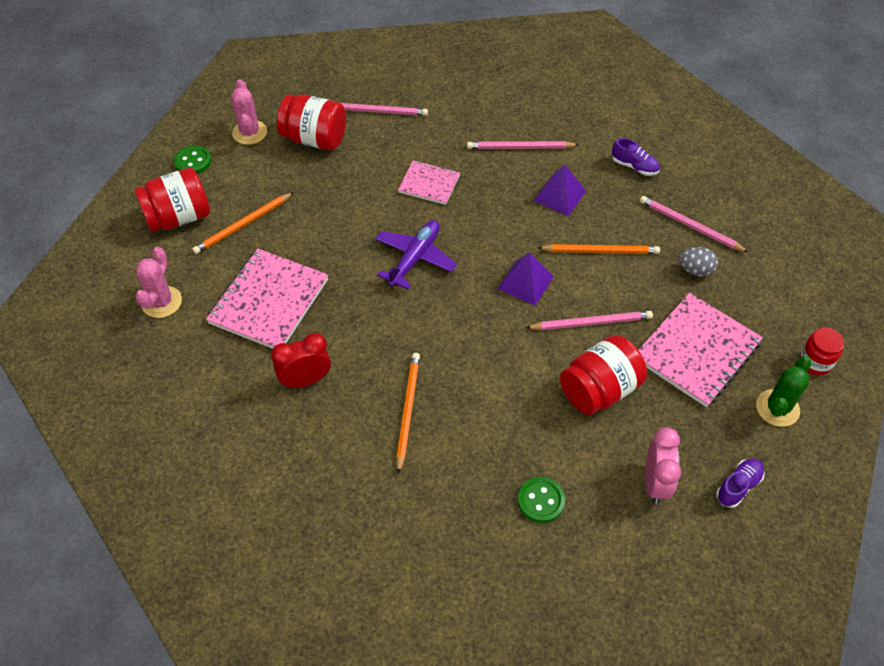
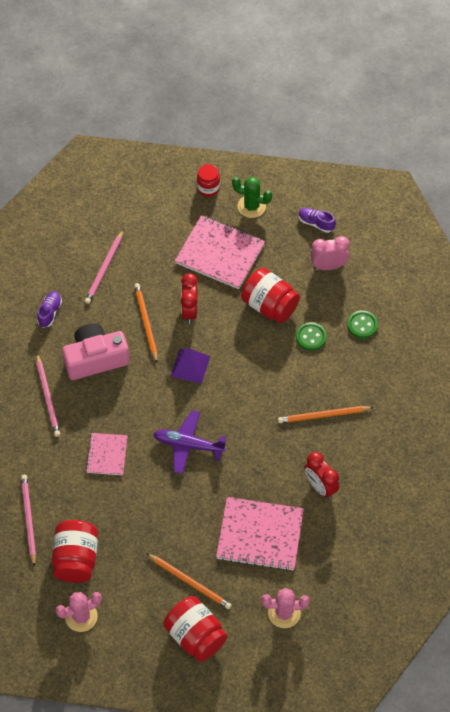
camera: 105 degrees left, 5 degrees up
green button [174,145,212,174] -> green button moved to [296,322,327,351]
pink pencil [526,311,653,330] -> none
purple pyramid [533,164,586,216] -> pink camera [62,323,130,380]
grey egg [679,247,718,277] -> none
none -> red clock [181,273,198,324]

